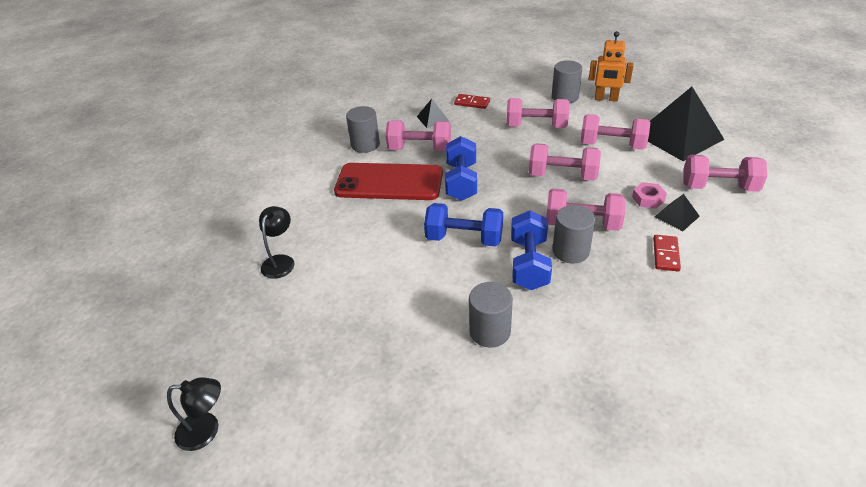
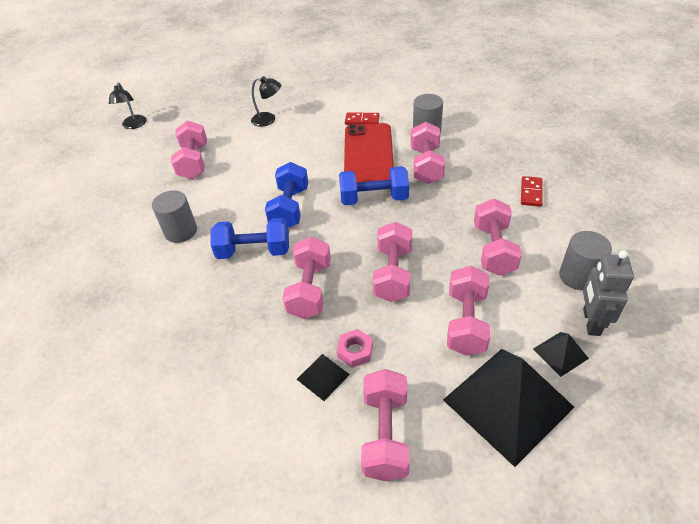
camera: 85 degrees right, 5 degrees up
black pyramid [417,99,450,128] -> black pyramid moved to [533,332,589,377]
grey cylinder [553,205,595,264] -> none
orange robot [589,31,634,102] -> grey robot [583,250,634,336]
red domino [653,235,681,271] -> red domino moved to [345,112,380,125]
none -> pink dumbbell [171,120,207,179]

